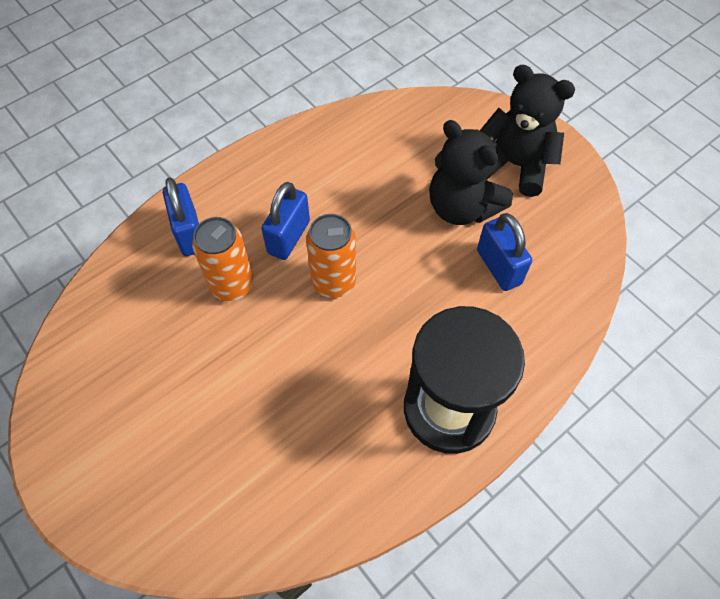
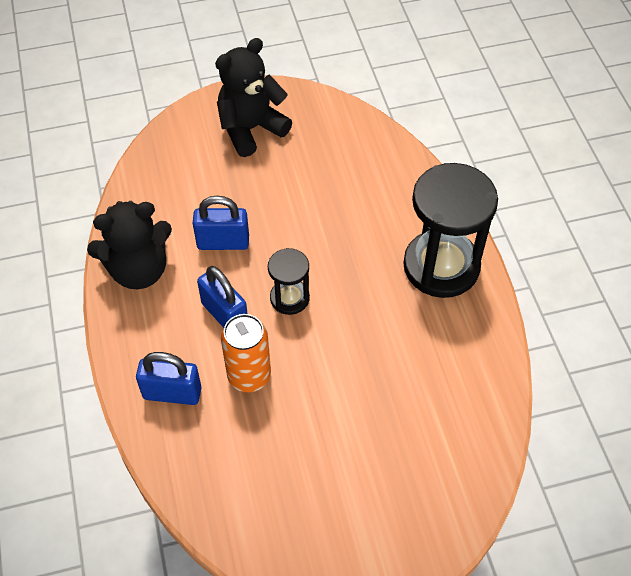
camera: 65 degrees left, 5 degrees down
orange can [306,214,356,298] -> black hourglass [268,248,310,315]
black teddy bear [429,120,513,225] -> black teddy bear moved to [87,201,172,289]
blue padlock [477,213,532,291] -> blue padlock moved to [193,196,249,250]

